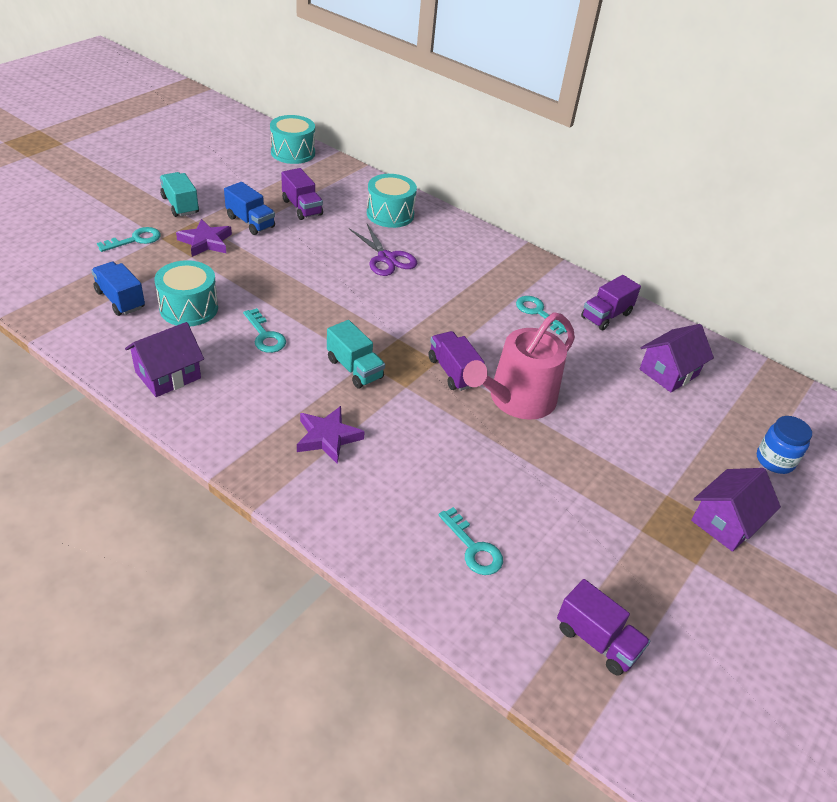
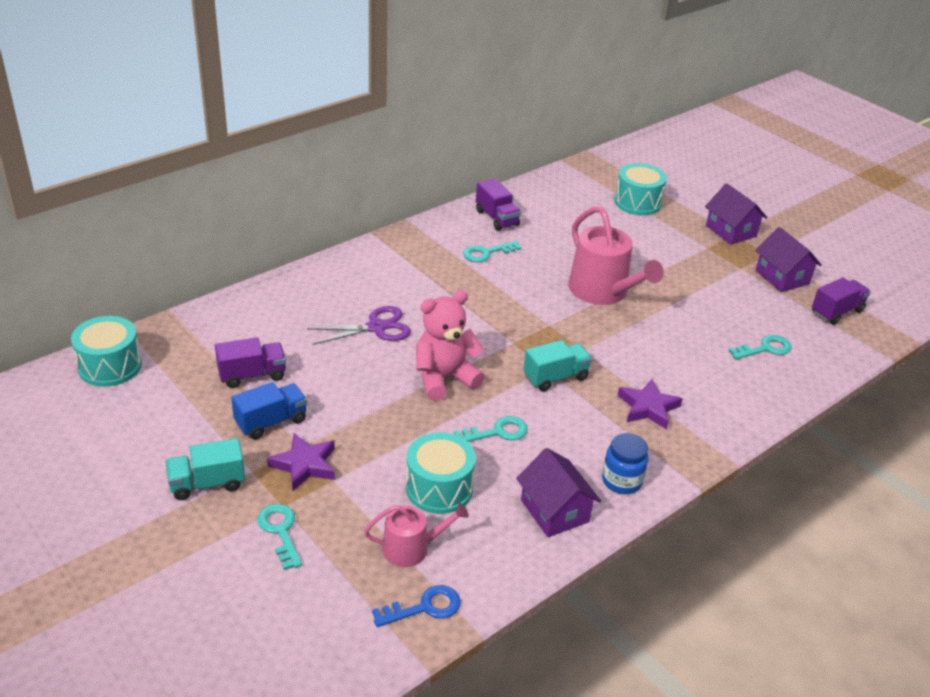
camera: 75 degrees left, 5 degrees down
blue truck [91,262,145,316] -> pink watering can [364,503,469,567]
turquoise drum [367,174,417,228] -> turquoise drum moved to [614,163,667,215]
purple truck [429,331,485,391] -> none
purple house [640,324,714,392] -> purple house moved to [755,227,822,292]
blue jar [757,416,812,474] -> blue jar moved to [602,433,648,494]
none -> blue key [372,585,461,627]
none -> pink teddy bear [416,290,485,401]

